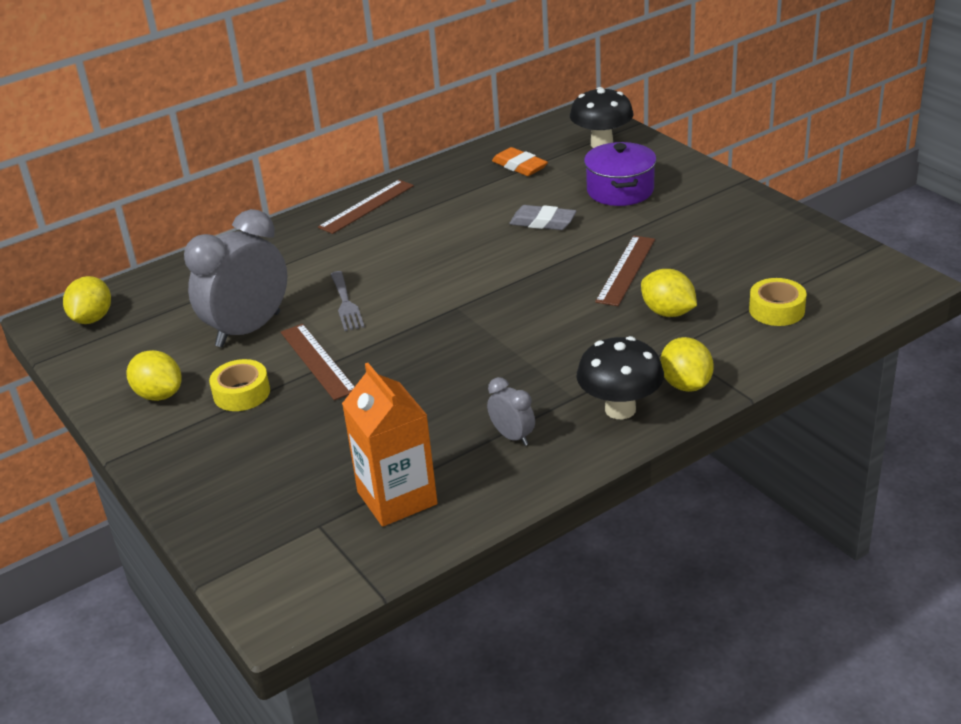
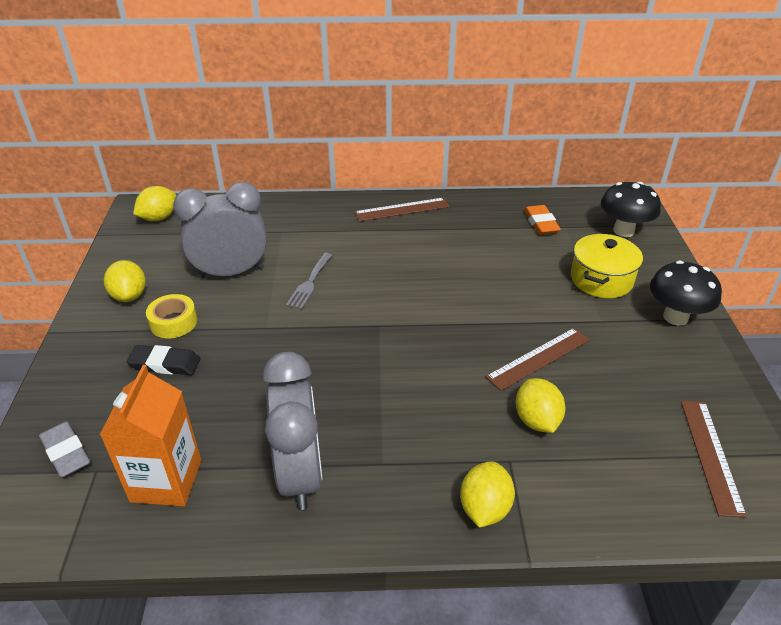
camera: 30 degrees right, 5 degrees up
brown ruler [281,324,355,400] -> brown ruler moved to [681,401,747,517]
grey clock [487,377,535,446] -> grey clock [263,352,323,510], size x2.17
grey eraser [509,205,576,230] -> grey eraser moved to [39,421,90,478]
black mushroom [576,336,664,419] -> black mushroom moved to [650,261,722,326]
purple pot [584,142,657,206] -> yellow pot [571,234,643,298]
yellow tape [749,278,806,326] -> none
none -> black eraser [127,345,200,375]

